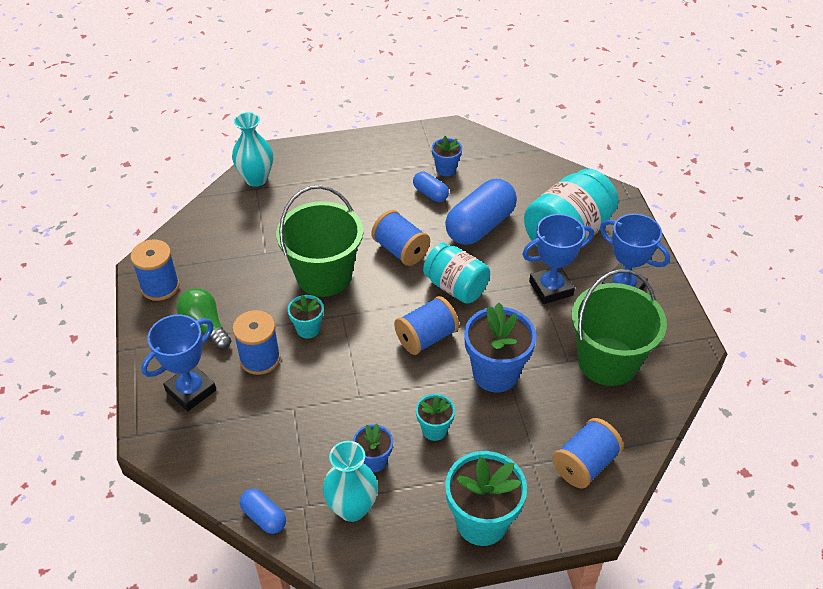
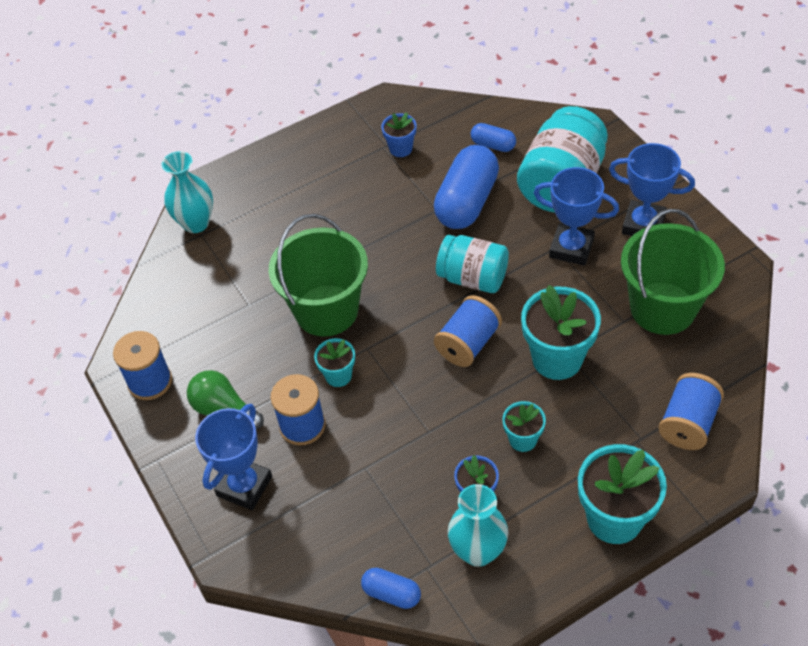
camera: 15 degrees left, 5 degrees up
blue spool [371,210,430,266] -> none
blue capsule [413,172,449,202] -> blue capsule moved to [471,123,516,152]
blue flower pot [464,303,536,392] -> turquoise flower pot [521,285,601,380]
blue trophy [522,214,594,304] -> blue trophy turned 60 degrees clockwise [534,167,619,266]

